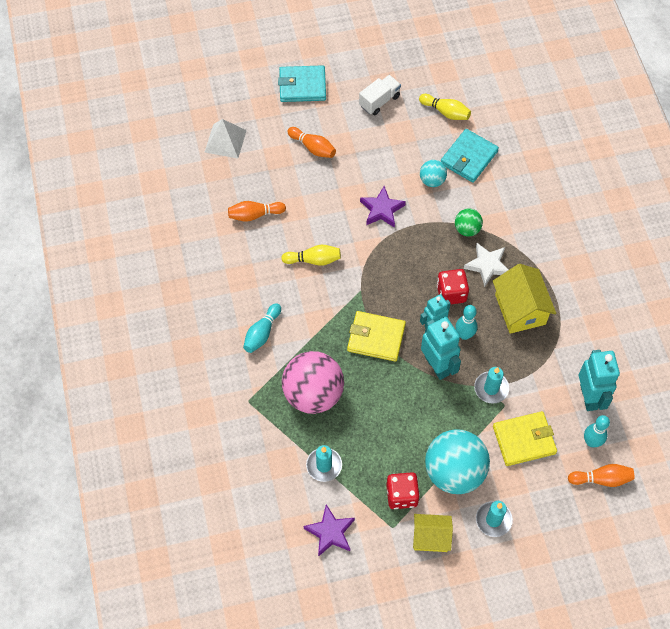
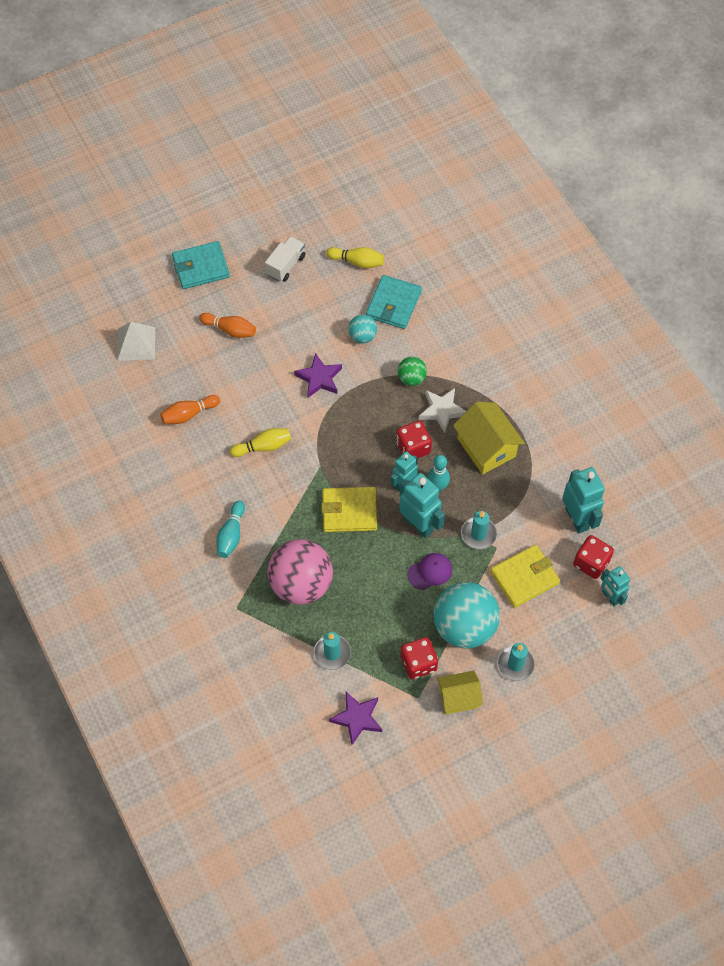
camera: 15 degrees left, 0 degrees up
orange bowling pin [568,464,634,487] -> turquoise robot [601,566,630,606]
turquoise bowling pin [584,415,610,447] -> red dice [573,535,614,579]
none -> purple cap [407,553,452,590]

